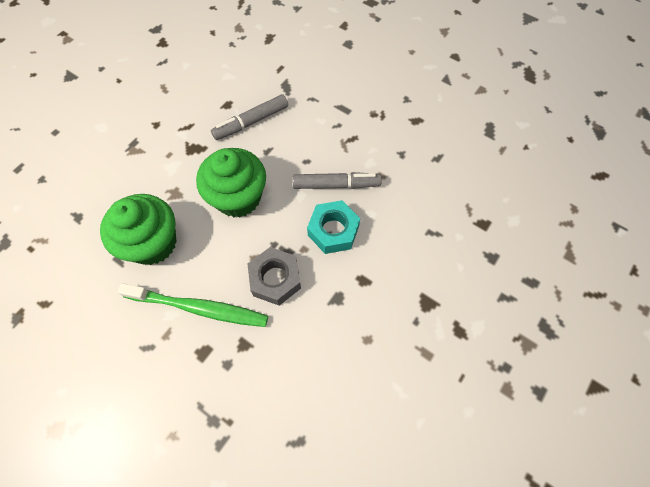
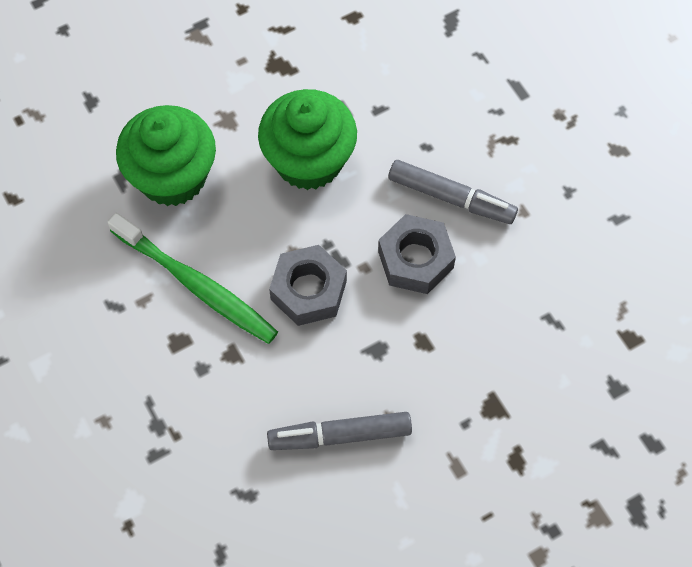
camera: 25 degrees right, 0 degrees up
grey marker [211,94,288,140] -> grey marker moved to [267,412,412,450]
turquoise nut [307,200,360,254] -> grey nut [378,214,456,294]

